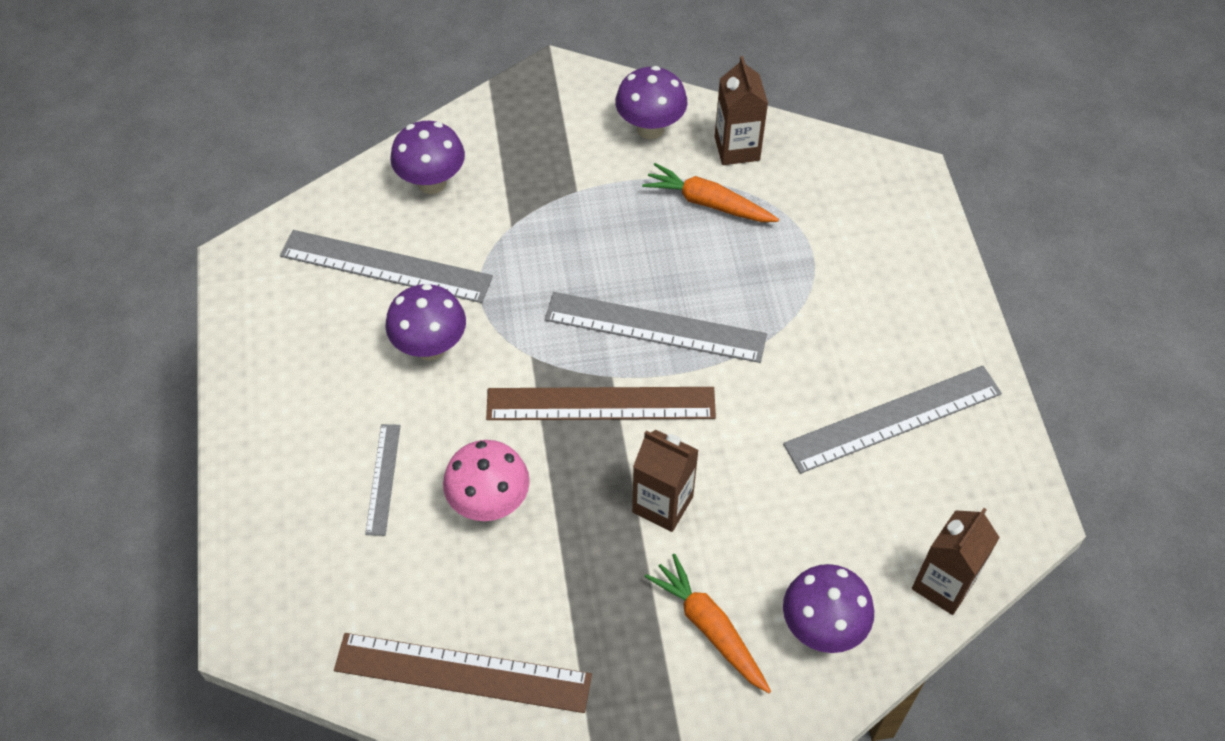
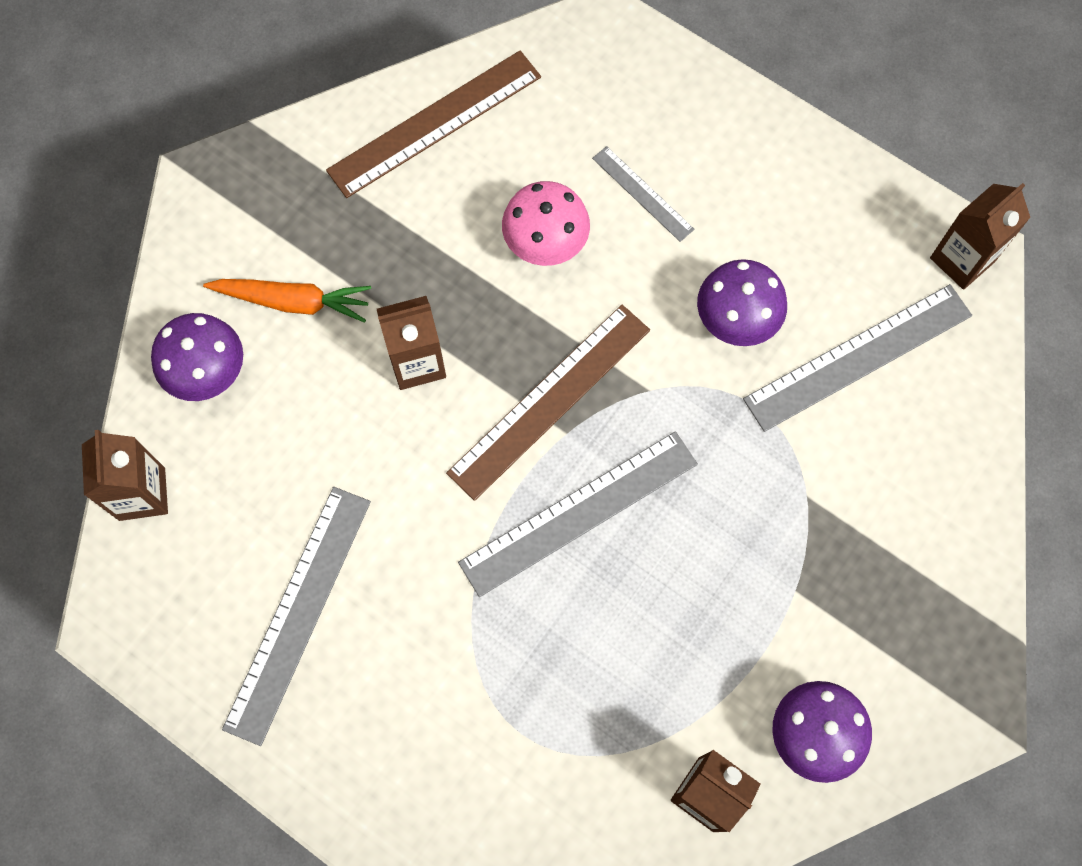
camera: 135 degrees right, 15 degrees up
purple mushroom [390,121,465,194] -> none
orange carrot [642,163,779,222] -> none
none -> brown carton [930,183,1030,290]

